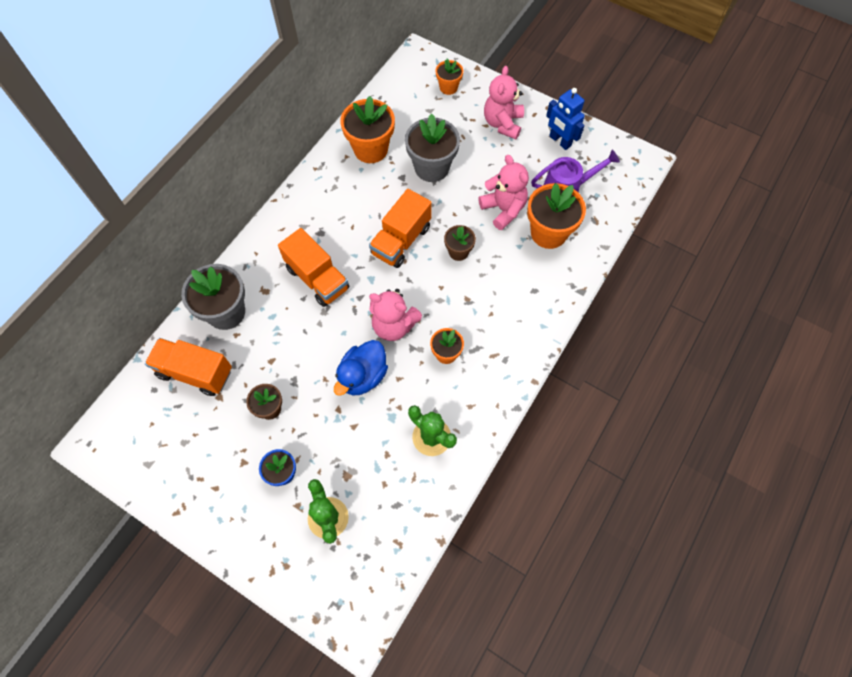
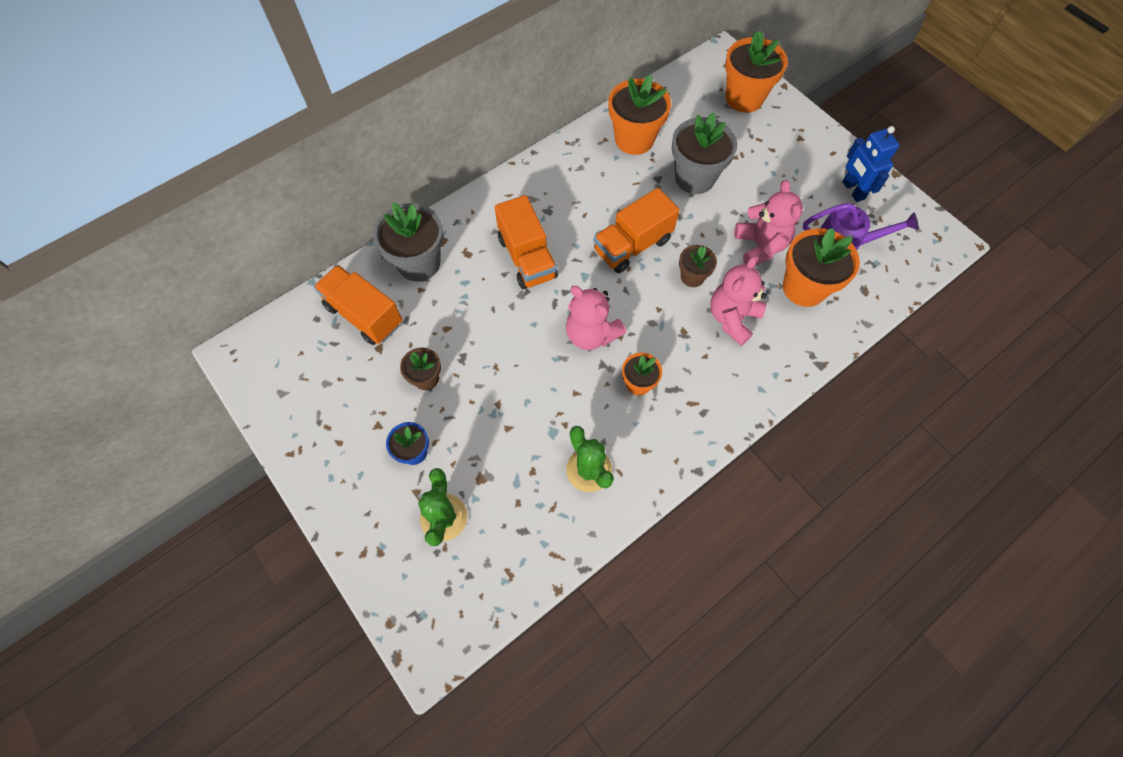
camera: 20 degrees right, 0 degrees up
blue duck [334,340,388,396] -> none
orange flower pot [436,59,463,95] -> orange flower pot [725,30,788,112], size x1.81
pink teddy bear [484,66,524,139] -> pink teddy bear moved to [710,256,767,346]

